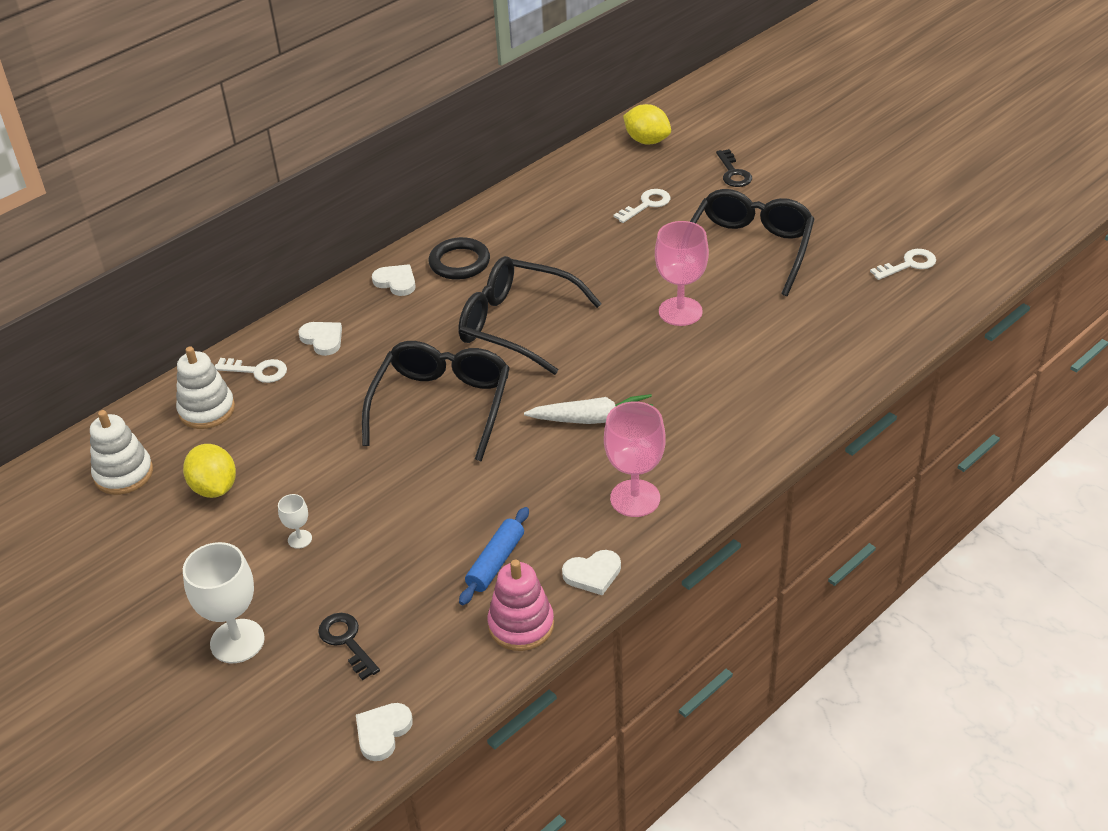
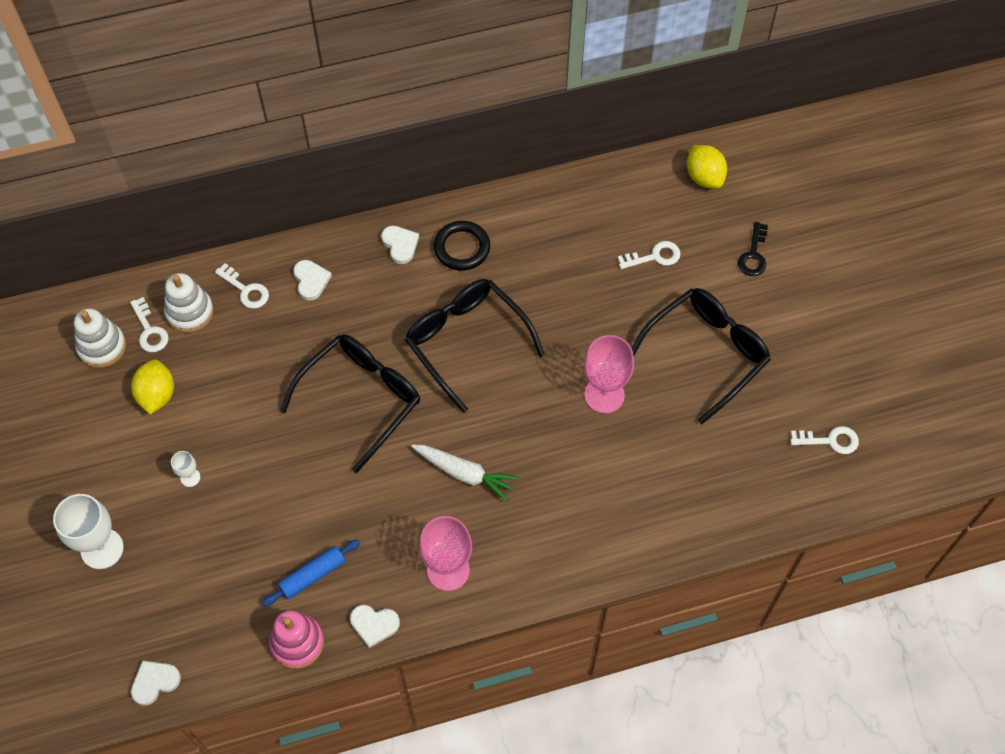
camera: 25 degrees right, 20 degrees up
black key [318,613,380,680] -> none
none -> white key [130,297,169,352]

